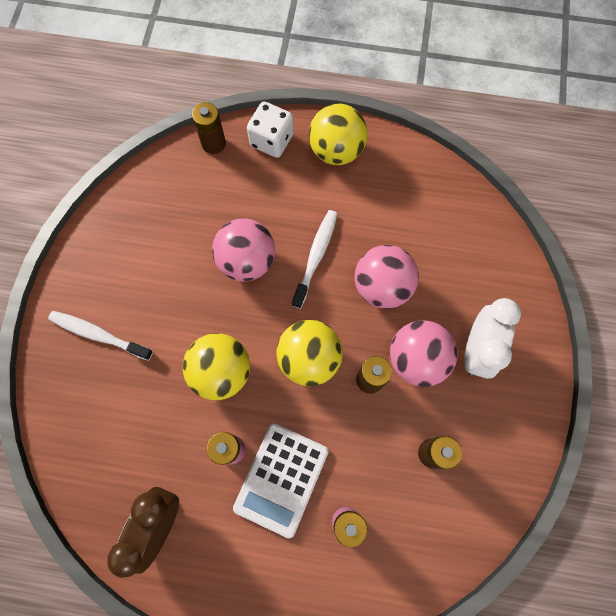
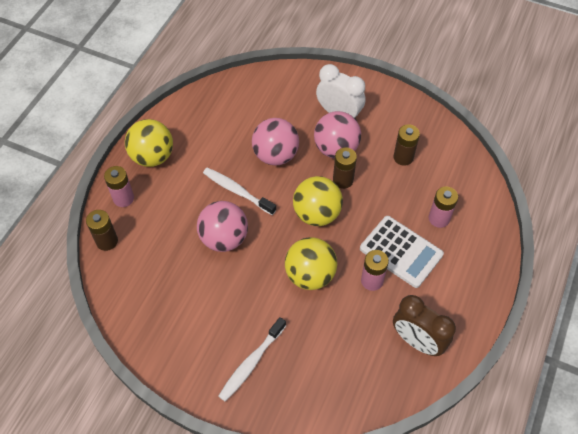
camera: 75 degrees left, 15 degrees down
white dice [247,102,294,158] -> pink battery [104,166,134,207]

